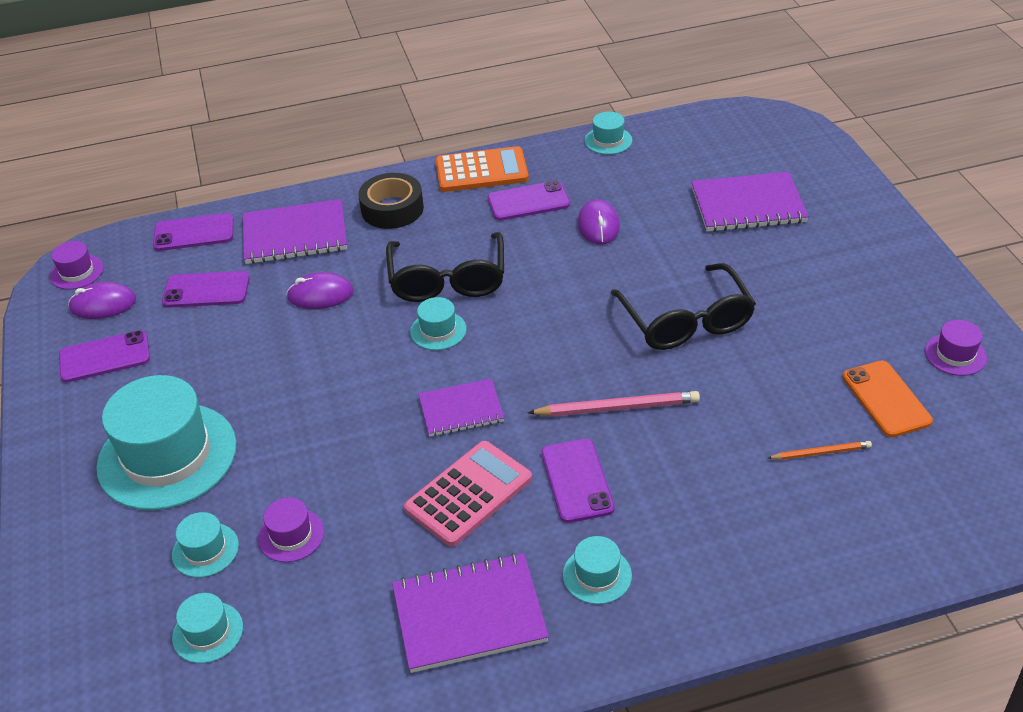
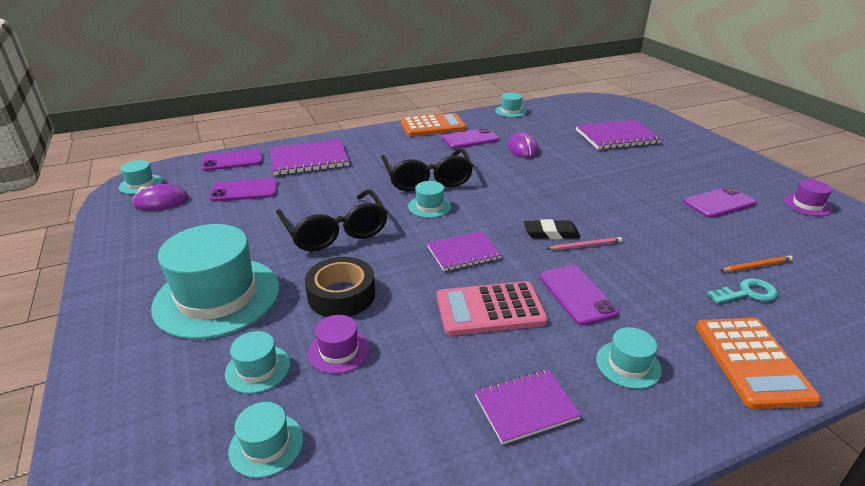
camera: 10 degrees left, 10 degrees down
purple hat [50,241,104,289] -> turquoise hat [119,160,163,194]
purple phone [59,330,150,382] -> purple phone moved to [684,186,756,218]
purple mouse [286,272,354,309] -> none
black tape [358,173,424,229] -> black tape moved to [305,257,375,317]
purple notebook [392,553,549,673] -> purple notebook [475,369,582,445], size x0.64
pink calculator [404,441,532,547] -> pink calculator turned 135 degrees counterclockwise [437,281,548,336]
pink pencil [528,391,700,416] -> pink pencil [547,237,622,250], size x0.59
black glasses [611,263,756,350] -> black glasses moved to [276,190,388,251]
orange phone [842,360,933,437] -> none
none -> black eraser [524,219,580,239]
none -> orange calculator [696,318,821,409]
none -> turquoise key [707,278,778,304]

